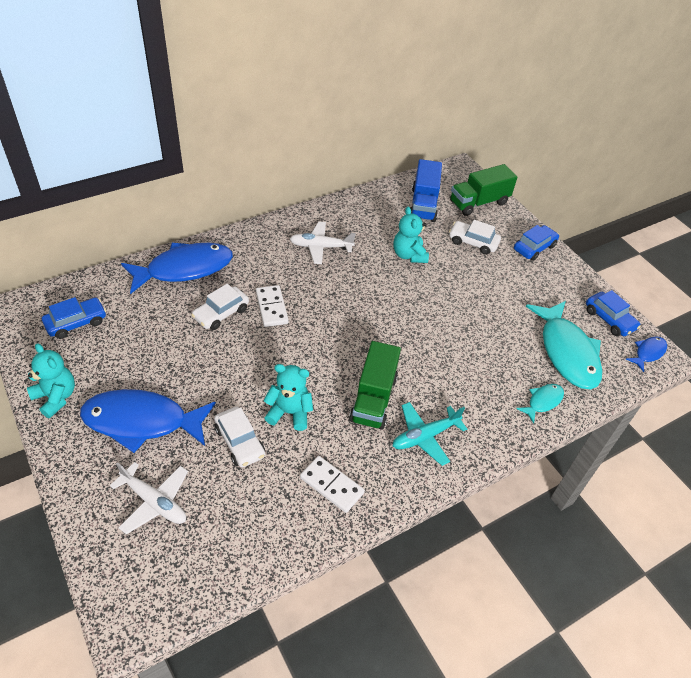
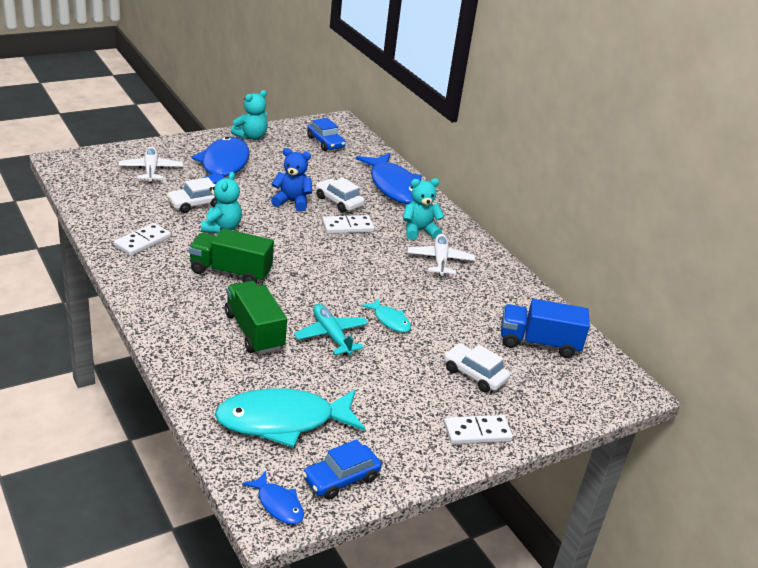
camera: 90 degrees right, 15 degrees down
white plane [110,462,188,534] -> white plane turned 135 degrees clockwise [119,147,183,183]
turquoise teddy bear [393,207,429,263] -> turquoise teddy bear moved to [403,178,444,240]
turquoise plane [393,402,467,466] -> turquoise plane moved to [294,304,368,355]
white car [449,220,501,255] -> white car turned 75 degrees counterclockwise [444,343,510,392]
green truck [450,164,517,216] -> green truck moved to [225,281,287,354]
blue car [514,225,559,261] -> white domino [444,415,513,444]
turquoise fish [516,384,564,423] -> turquoise fish moved to [362,298,411,333]
none -> blue teddy bear [271,148,312,212]

